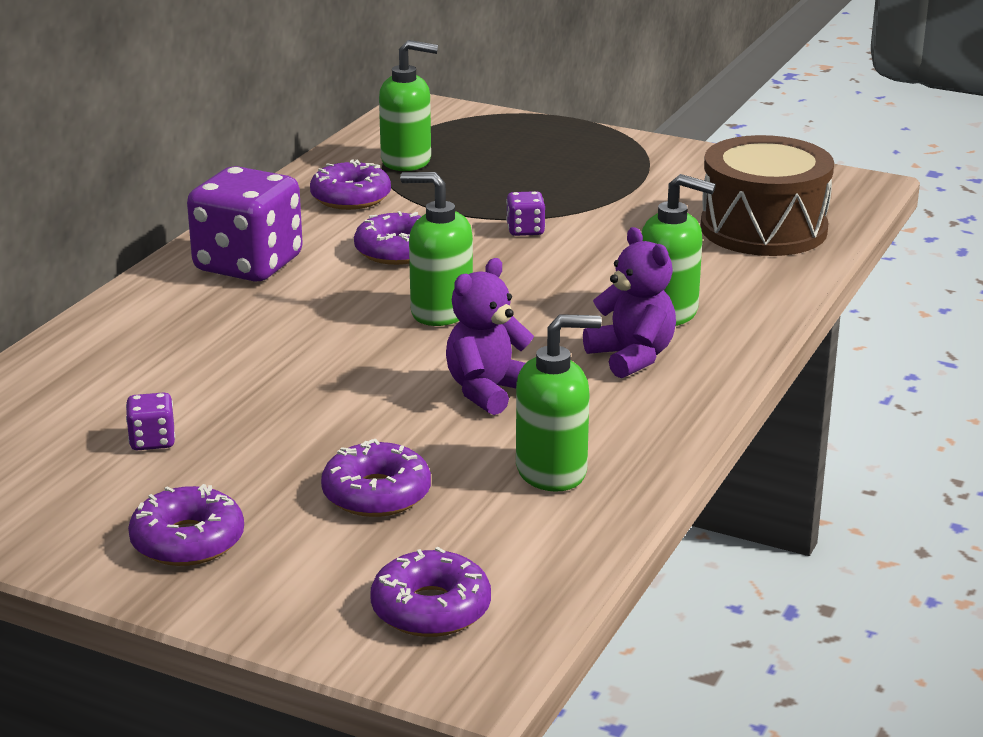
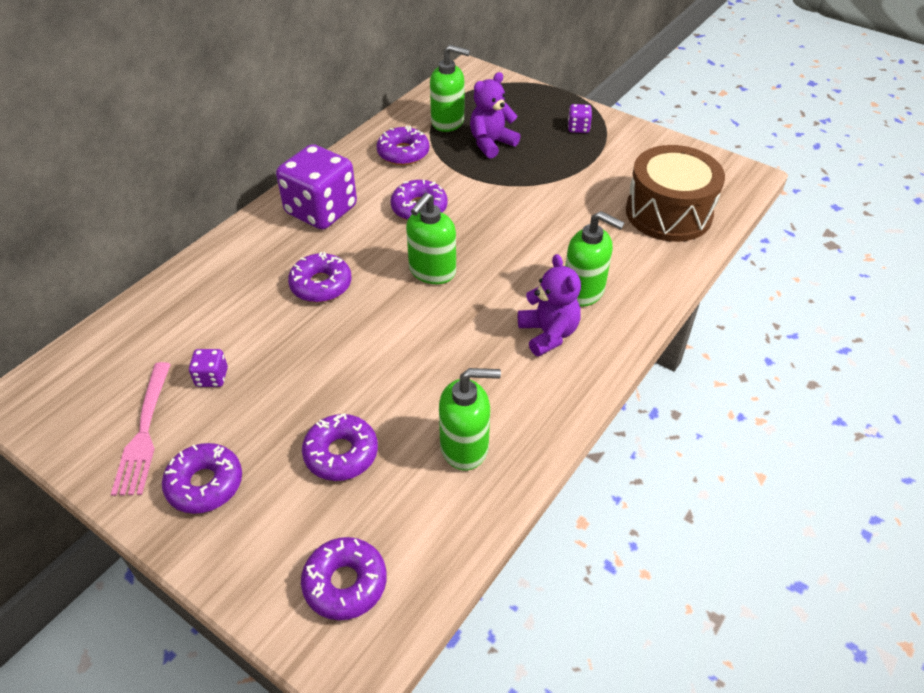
camera: 10 degrees right, 20 degrees up
green soap dispenser [400,172,473,326] -> green soap dispenser turned 90 degrees counterclockwise [406,193,456,284]
purple teddy bear [446,258,534,415] -> purple teddy bear moved to [470,72,521,159]
purple dice [506,191,545,236] -> purple dice moved to [568,104,592,133]
none -> pink fork [111,362,171,496]
none -> purple donut [288,252,352,302]

